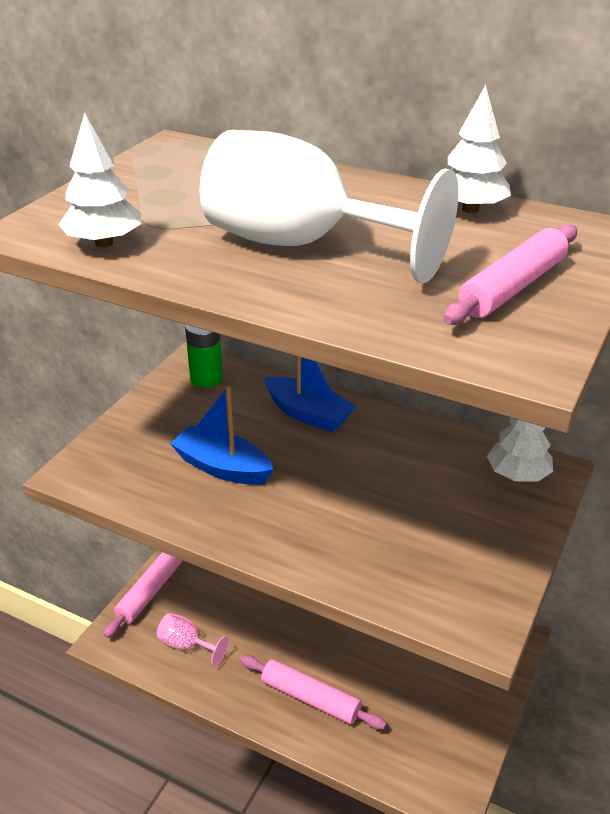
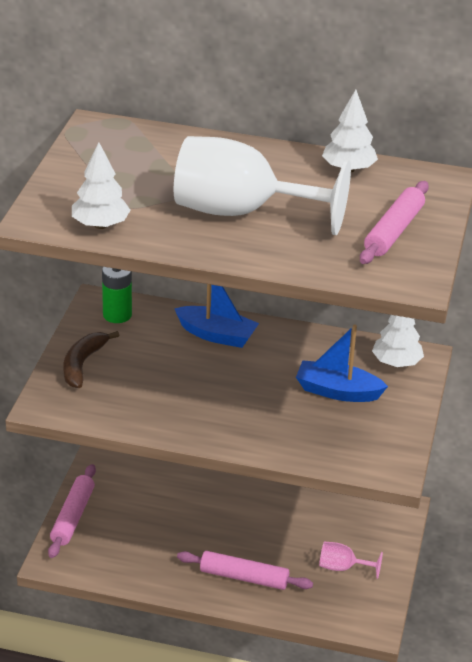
camera: 15 degrees left, 0 degrees up
pink goblet [157,613,229,666] -> pink goblet moved to [319,542,383,579]
blue boat [170,386,273,485] -> blue boat moved to [296,325,388,402]
none -> brown banana [63,331,119,388]

